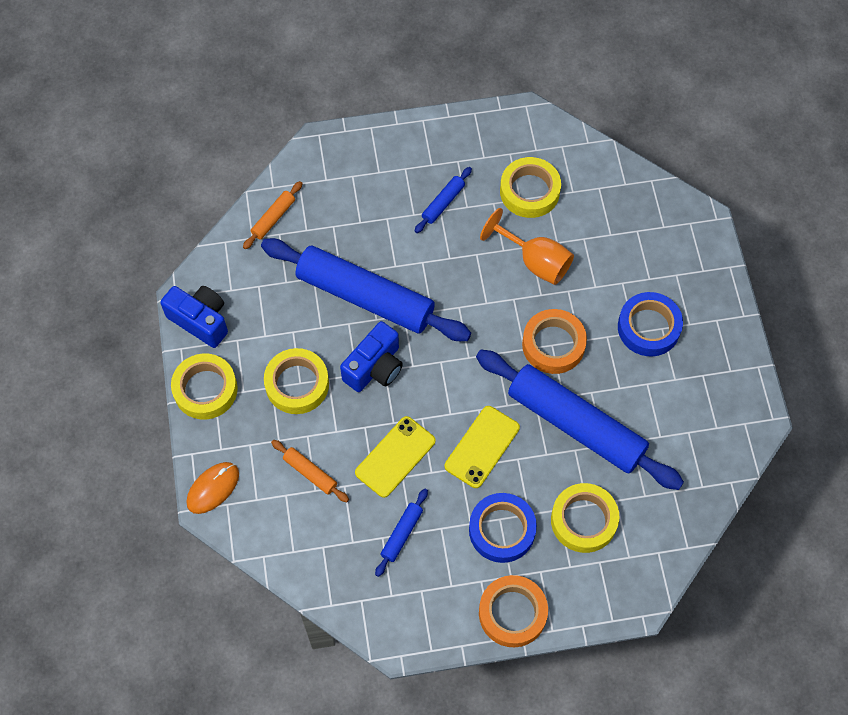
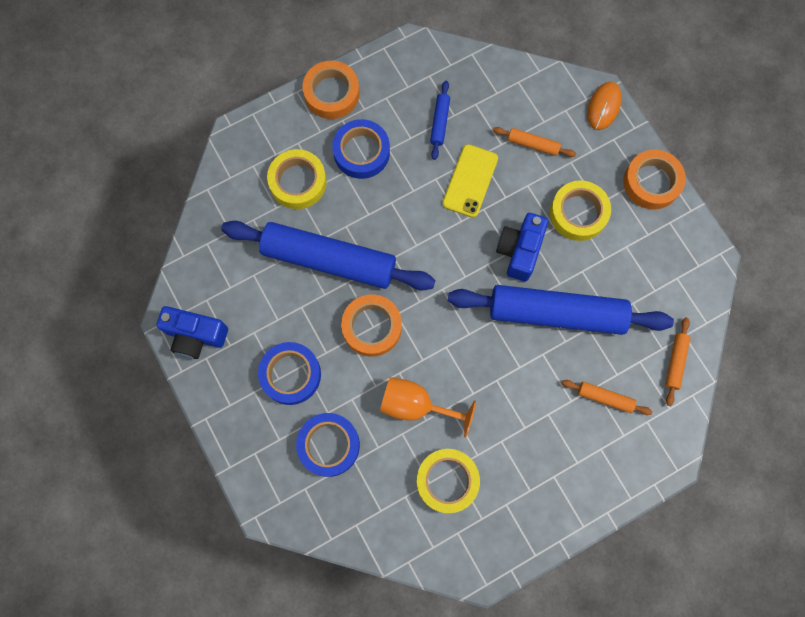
camera: 160 degrees right, 10 degrees up
blue camera [160,286,228,348] -> blue camera moved to [156,306,228,359]
yellow tape [171,354,238,419] -> orange tape [623,150,686,210]
blue rolling pin [415,167,472,233] -> none
yellow phone [445,406,520,488] -> none
none -> blue tape [296,413,360,477]
none -> orange rolling pin [562,380,653,415]

